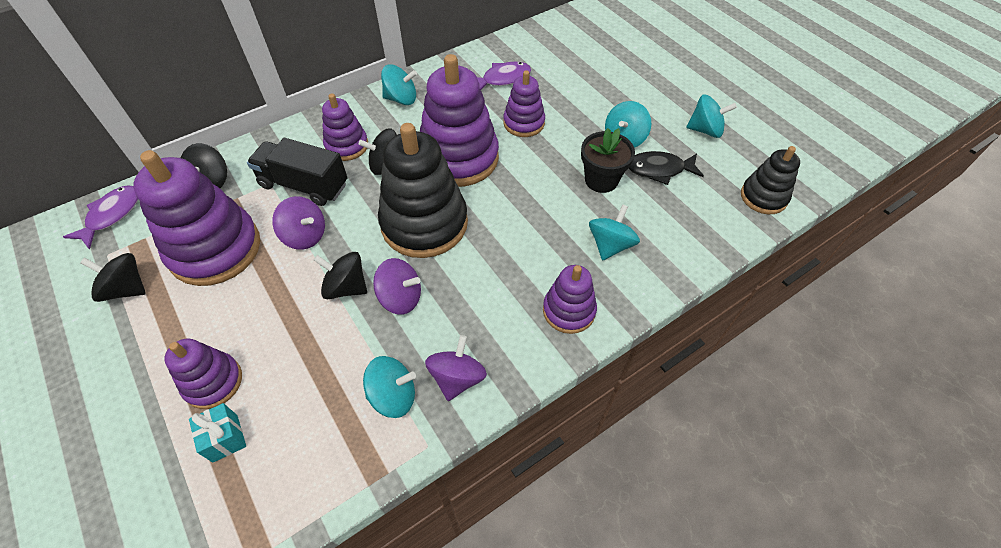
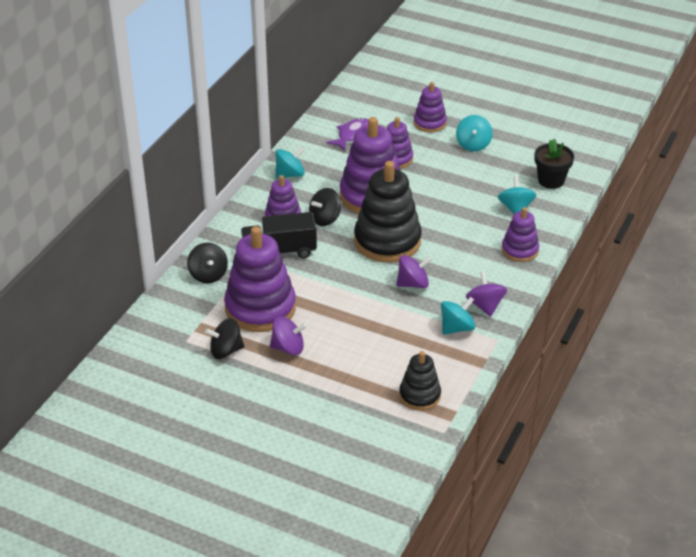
camera: 30 degrees left, 15 degrees down
purple fish [63,185,138,250] -> none
purple stacking toy [164,339,242,409] -> purple stacking toy moved to [414,82,447,132]
turquoise gift [189,403,246,463] -> none
purple spinning top [272,196,325,250] -> purple spinning top moved to [270,316,307,355]
black spinning top [314,252,367,299] -> none
black flower pot [581,128,635,193] -> black flower pot moved to [534,139,574,189]
black fish [629,151,704,185] -> none
turquoise spinning top [686,95,737,138] -> none
black stacking toy [741,146,800,214] -> black stacking toy moved to [399,351,441,411]

